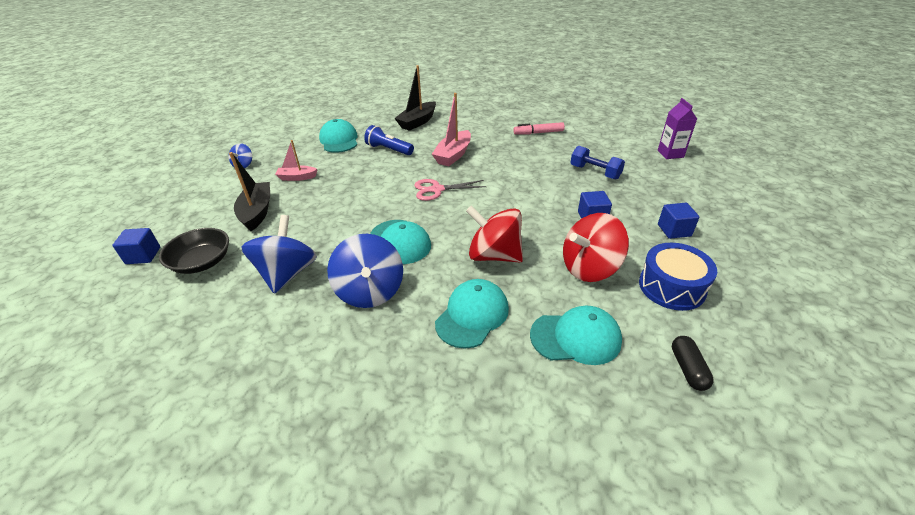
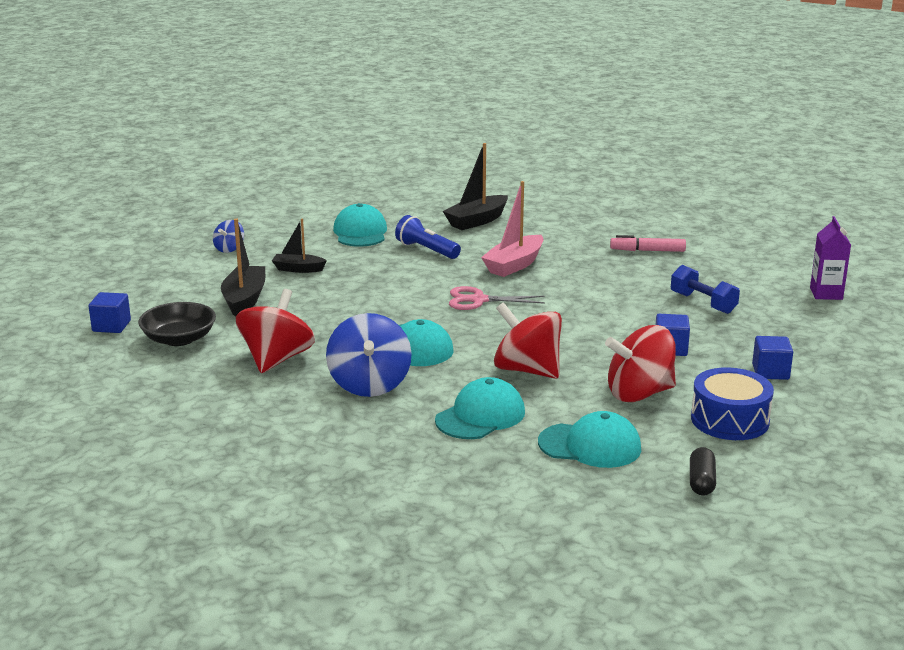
camera: 10 degrees right, 15 degrees down
blue spinning top [241,215,317,294] -> red spinning top [236,289,315,373]
pink boat [275,140,318,181] -> black boat [272,219,327,273]

